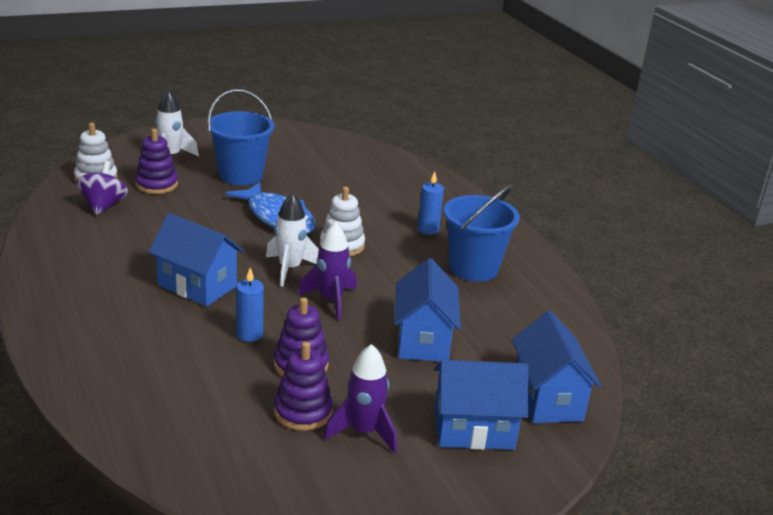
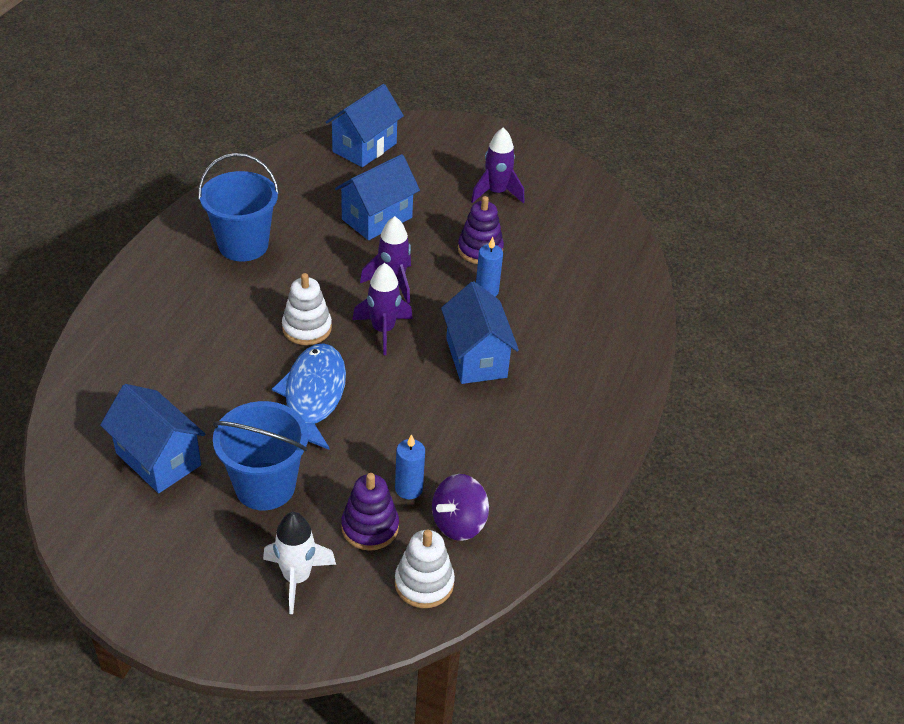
camera: 135 degrees left, 15 degrees up
white rocket [266,193,319,287] -> purple rocket [352,263,413,355]
purple stacking toy [274,342,333,431] -> none
blue candle [418,172,444,235] -> blue candle moved to [395,434,425,499]
blue house [435,360,528,450] -> blue house moved to [100,384,206,493]

